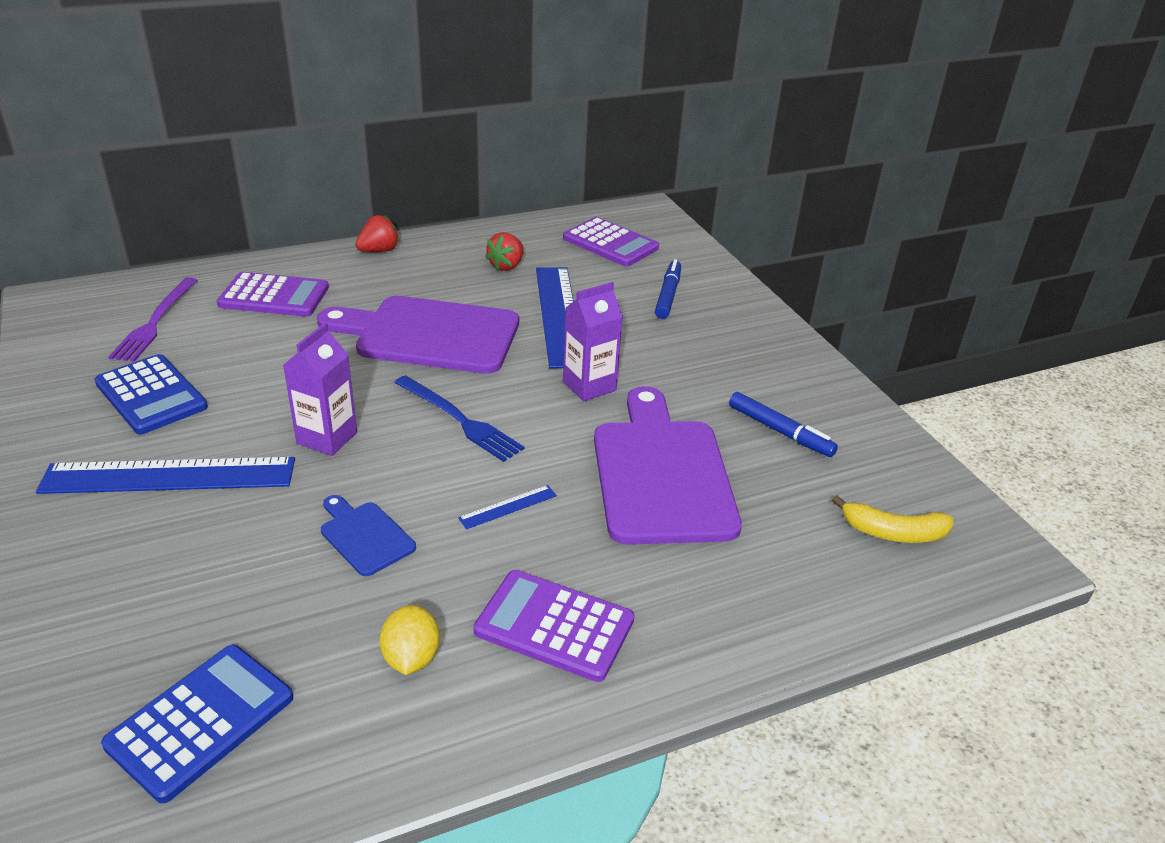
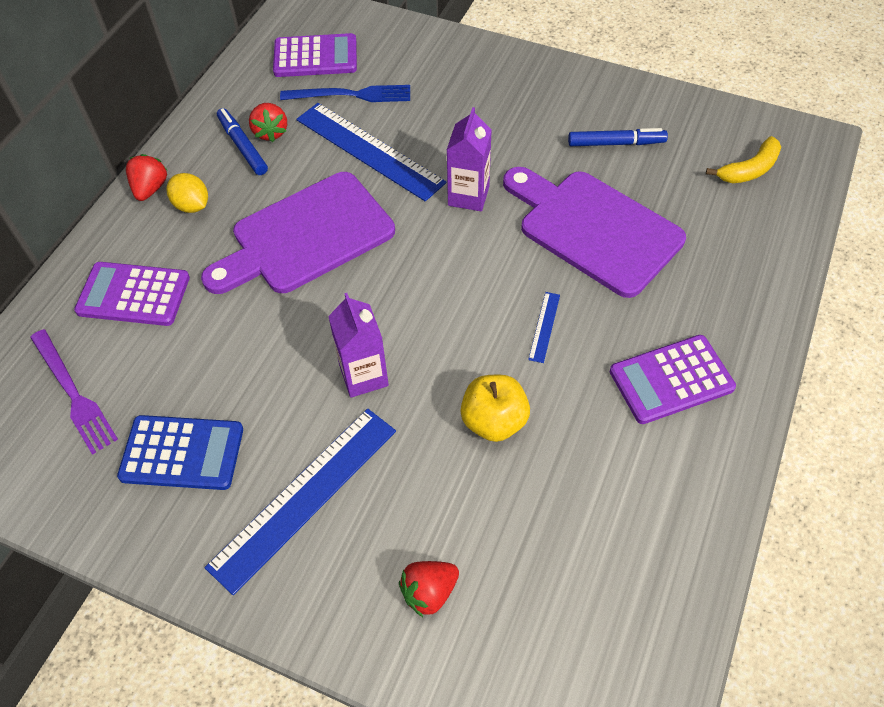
camera: 40 degrees left, 20 degrees up
blue calculator [101,645,293,803] -> none
purple calculator [217,272,329,317] -> purple calculator turned 135 degrees counterclockwise [74,262,190,326]
blue cutting board [321,495,416,576] -> yellow apple [460,375,530,442]
yellow lemon [379,605,440,675] -> yellow lemon moved to [167,173,208,213]
blue fork [394,375,525,462] -> blue fork moved to [280,85,410,102]
blue marker [655,259,681,319] -> blue marker moved to [217,108,268,175]
none -> red strawberry [399,561,459,617]

